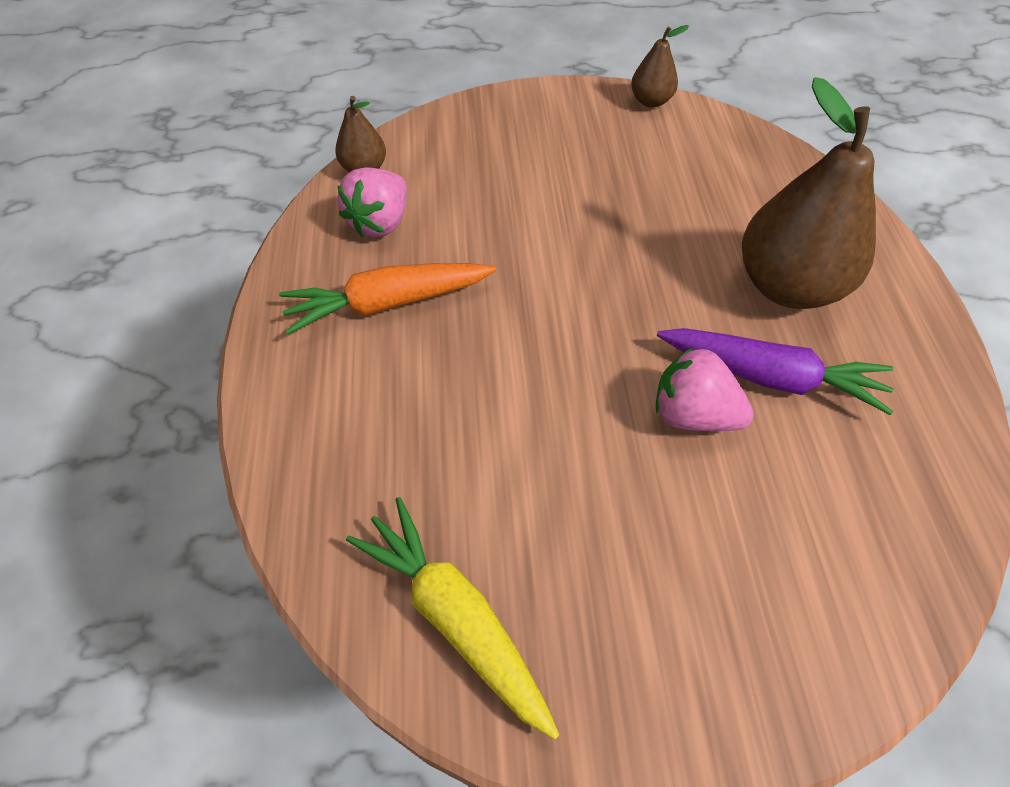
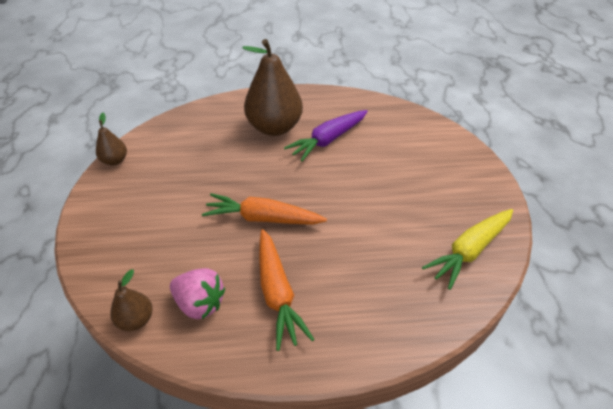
camera: 90 degrees left, 10 degrees down
pink strawberry [656,347,754,431] -> none
purple carrot [657,328,894,415] -> purple carrot turned 150 degrees counterclockwise [284,110,368,162]
none -> orange carrot [202,193,327,225]

